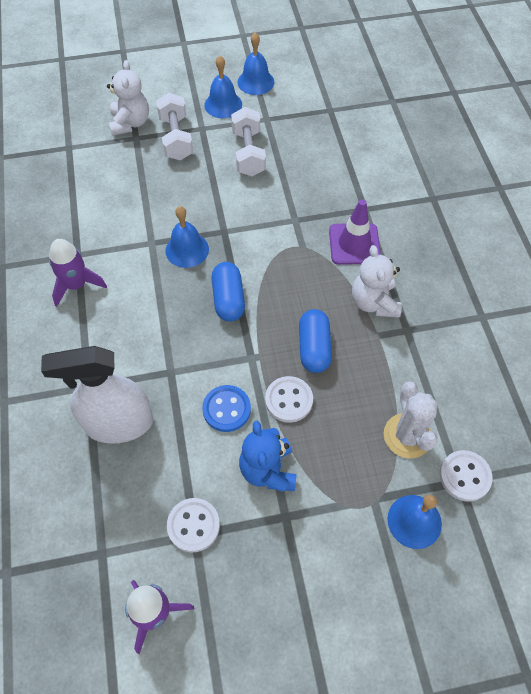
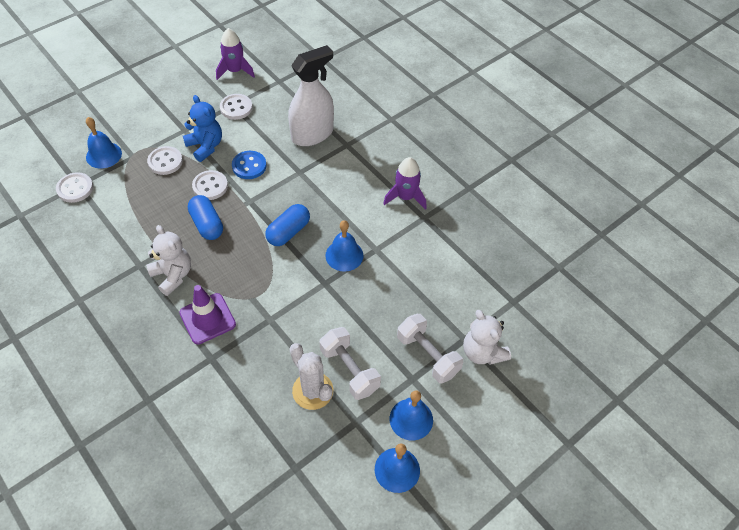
camera: 150 degrees right, 5 degrees down
blue capsule [211,262,245,322] -> blue capsule turned 75 degrees clockwise [265,204,310,246]
white cactus [384,381,438,459] -> white cactus moved to [290,343,333,410]
none -> white button [147,146,183,175]

